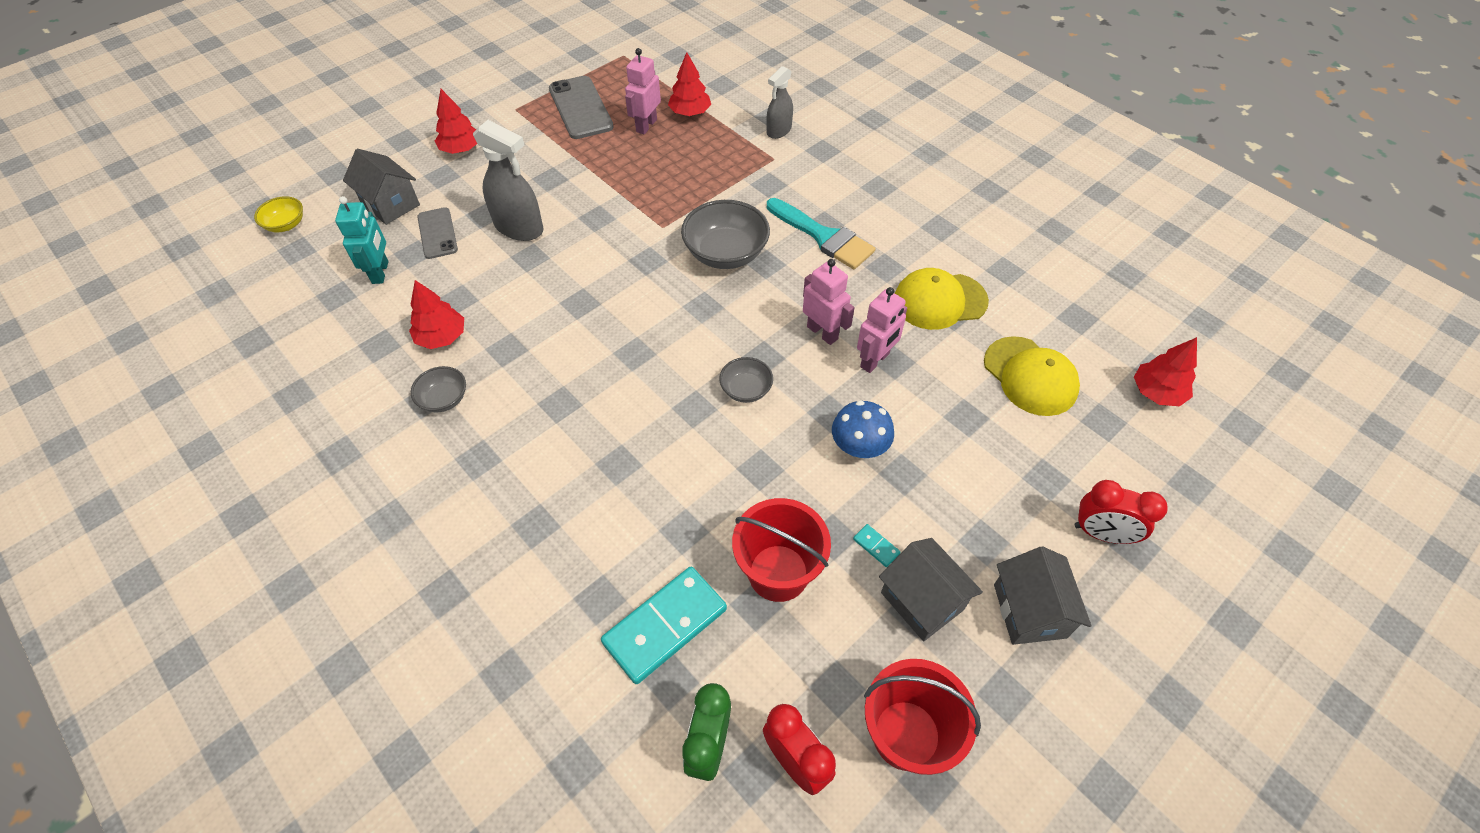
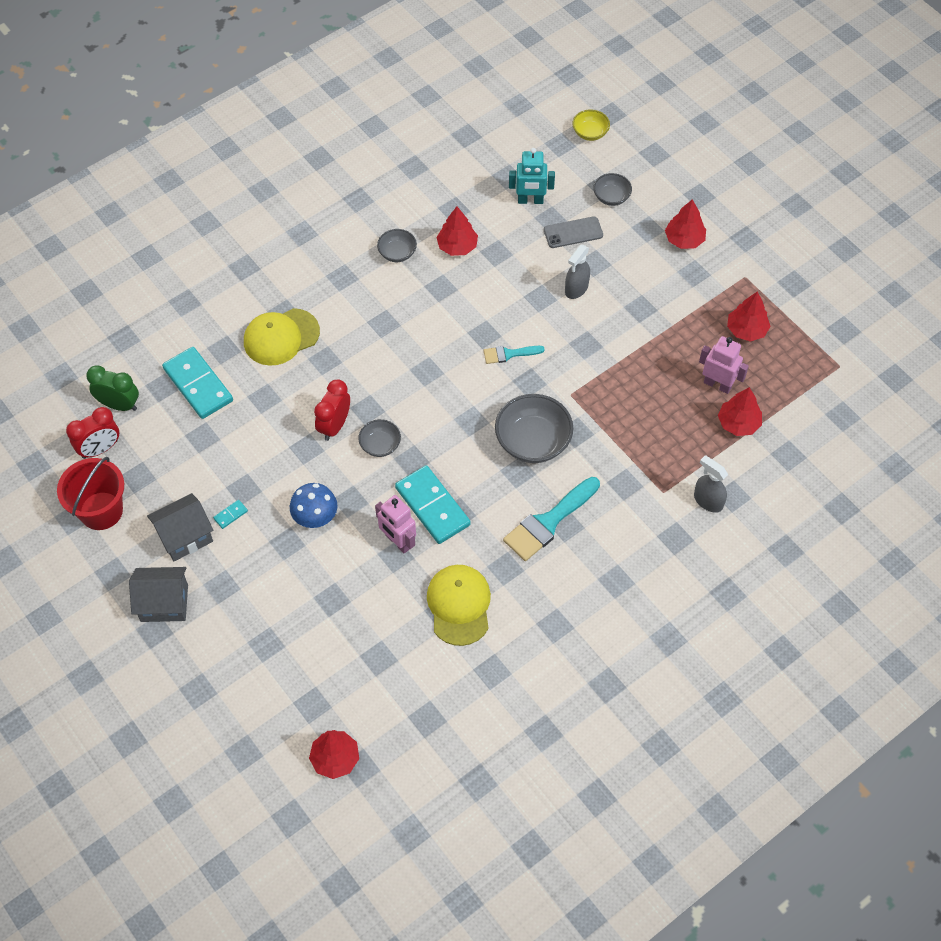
camera: 95 degrees right, 5 degrees up
grey house [343,148,420,225] -> grey bowl [593,173,632,206]
grey spray bottle [473,120,543,241] -> grey spray bottle [565,245,590,299], size x0.63
grey phone [549,76,614,139] -> red tree [727,292,771,342]
red bucket [732,498,831,602] -> none
pink robot [803,259,854,345] -> turquoise domino [395,465,470,544]
yellow cap [984,336,1080,416] -> yellow cap moved to [244,308,320,366]
red clock [1075,480,1168,544] -> red clock moved to [314,379,350,441]
none -> turquoise brush [484,346,545,364]

